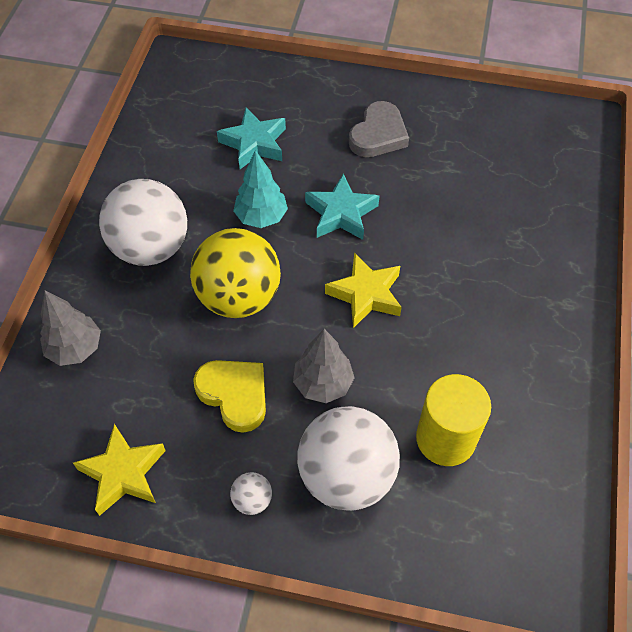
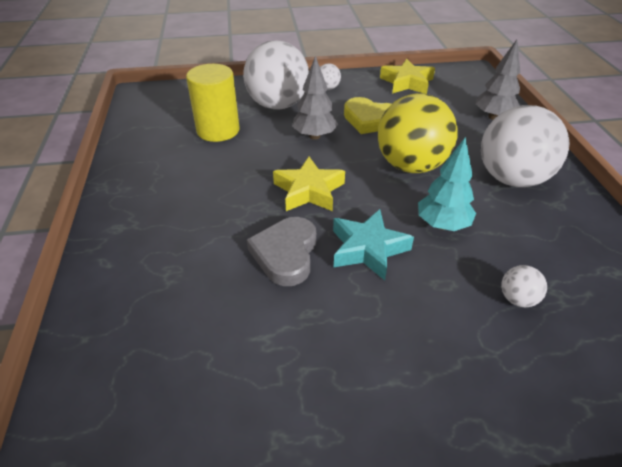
camera: 160 degrees right, 15 degrees down
turquoise star [217,108,286,169] -> white ball [501,265,547,307]
grey heart [349,101,409,157] -> grey heart moved to [247,217,316,286]

